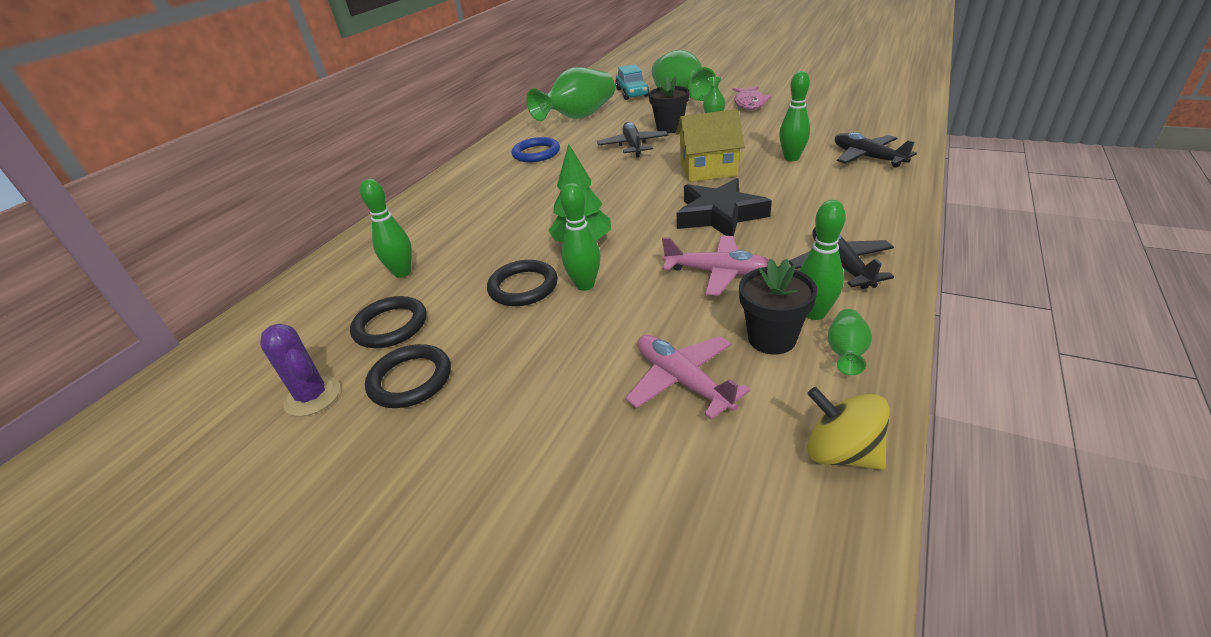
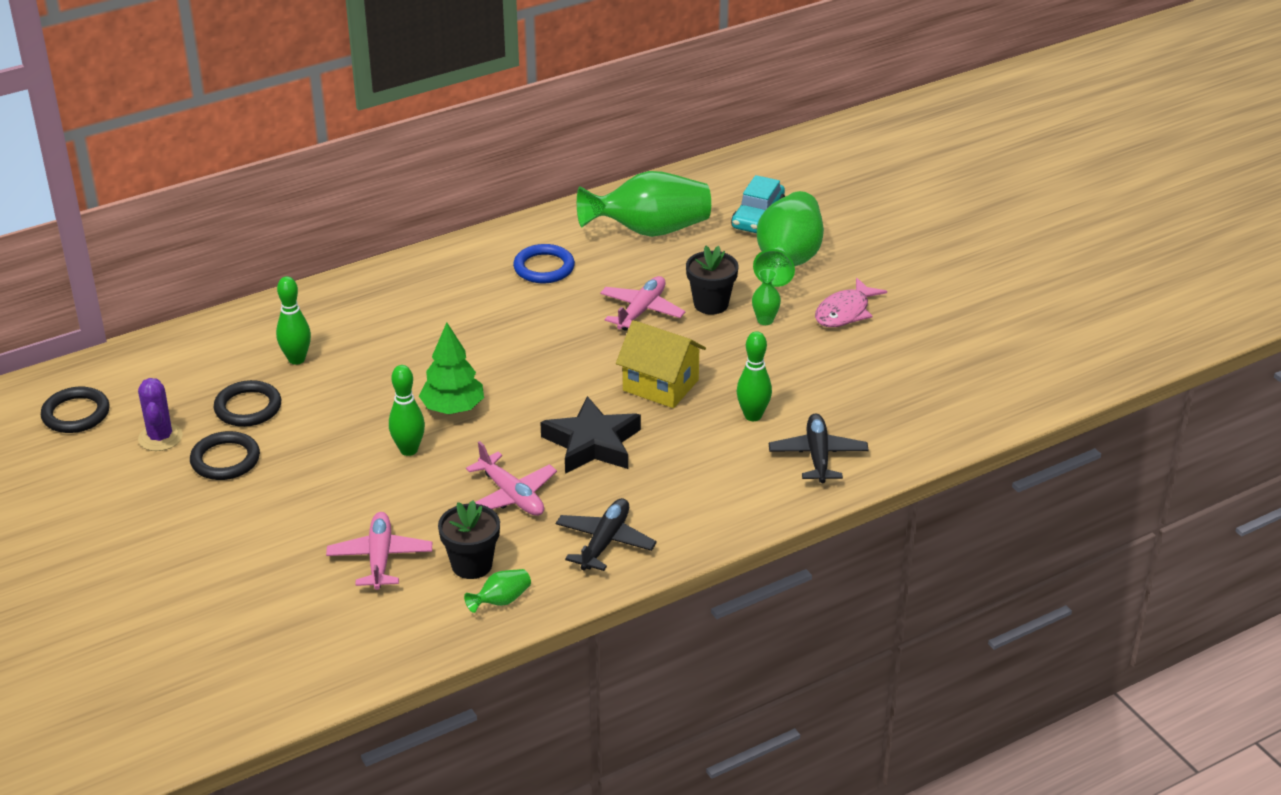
camera: 30 degrees right, 0 degrees up
black ring [487,260,558,306] -> black ring moved to [41,387,110,433]
black plane [597,122,668,157] -> pink plane [600,276,685,331]
green bowling pin [799,200,846,320] -> none
yellow spinning top [807,387,890,470] -> none

